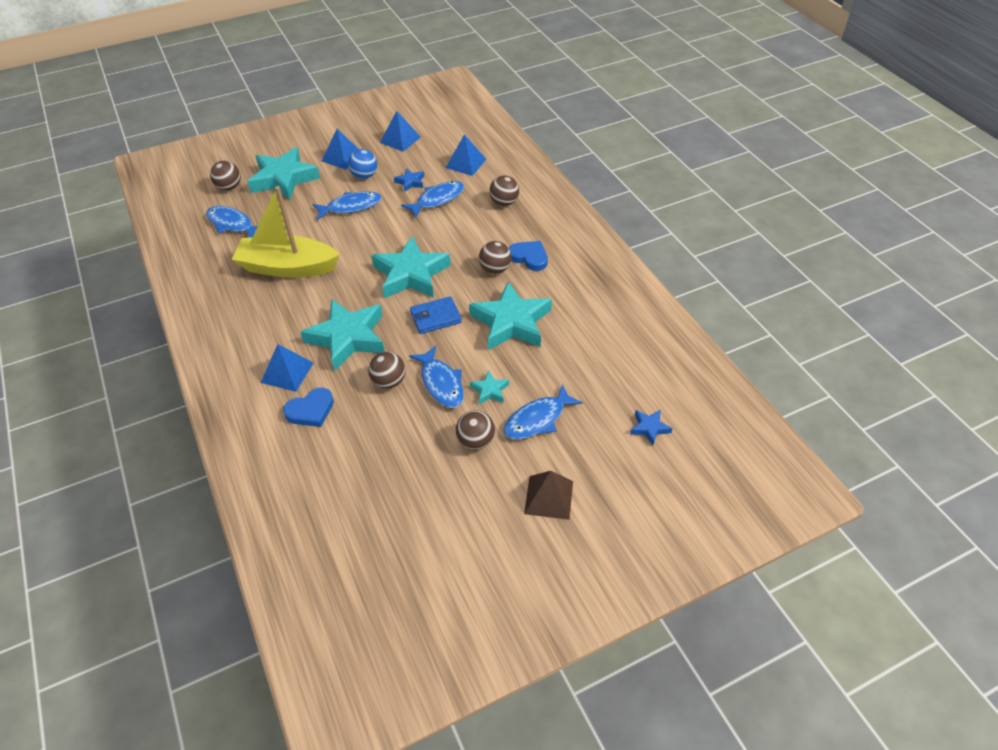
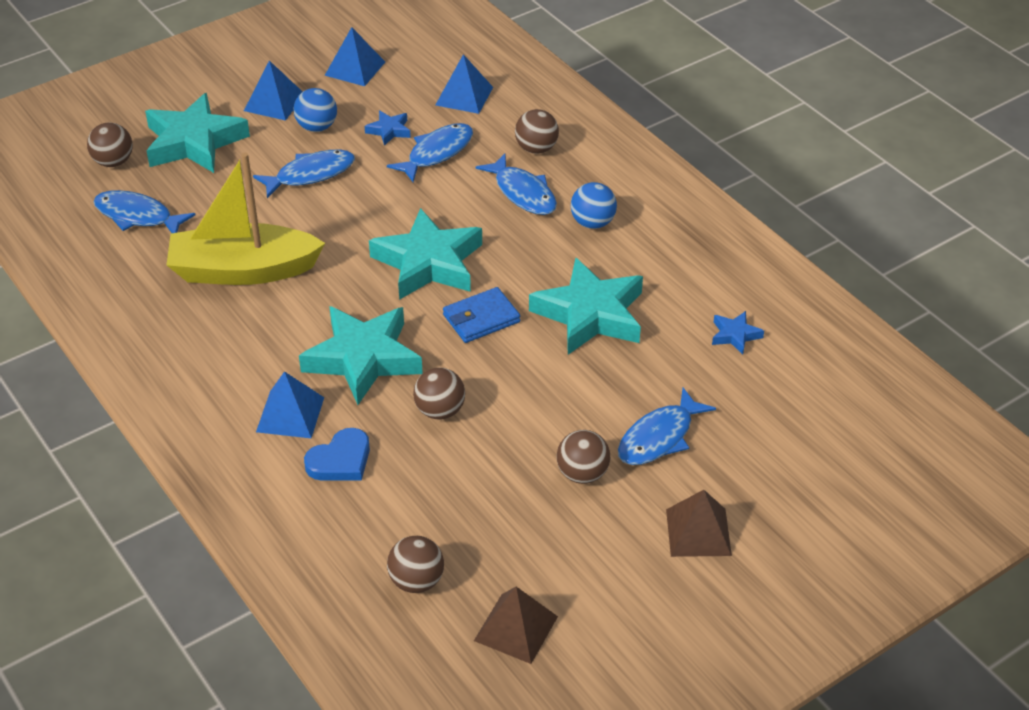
camera: 10 degrees left, 5 degrees down
blue fish [409,345,464,408] -> blue fish moved to [476,154,557,215]
turquoise star [470,370,509,404] -> none
brown ball [479,241,511,274] -> brown ball moved to [387,536,444,593]
blue heart [509,241,548,271] -> blue ball [571,182,617,229]
blue star [630,409,673,446] -> blue star moved to [712,311,764,354]
none -> brown pyramid [474,587,558,664]

